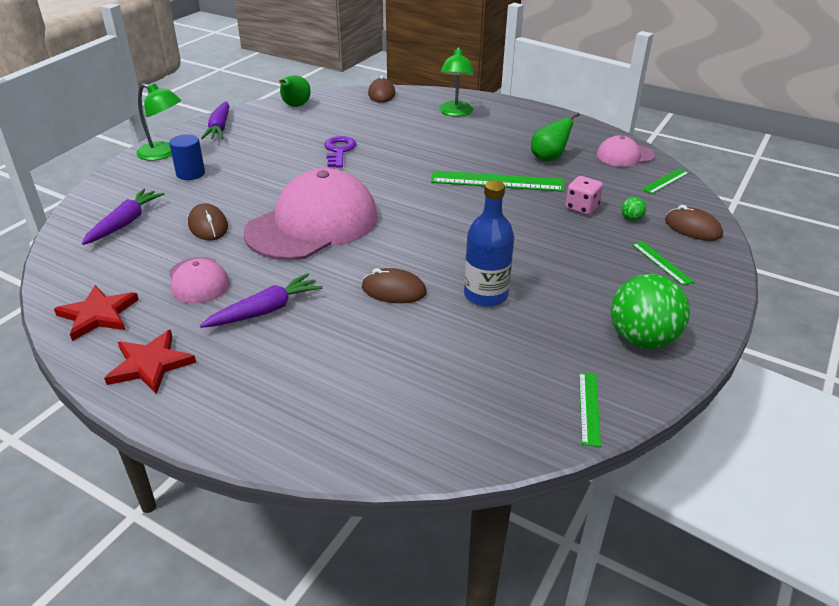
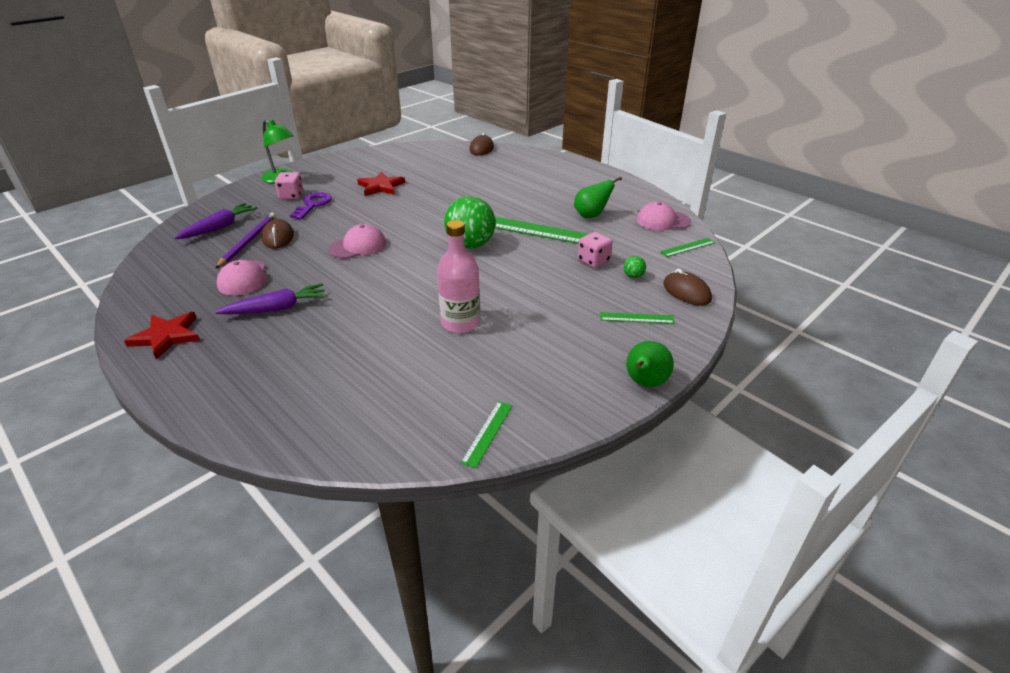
camera: 15 degrees right, 0 degrees up
red star [54,285,139,341] -> red star moved to [357,171,405,196]
blue cylinder [169,134,205,180] -> pink dice [275,172,303,199]
purple carrot [201,101,229,139] -> none
pink cap [244,168,378,260] -> pink cap [328,224,386,259], size x0.49
green pear [279,75,311,107] -> green pear moved to [626,341,674,387]
purple key [324,136,356,168] -> purple key moved to [290,192,332,219]
brown mouse [362,268,427,303] -> none
green lamp [439,47,474,117] -> none
blue bottle [464,180,514,307] -> pink bottle [437,220,480,333]
green ball [611,274,690,349] -> green ball moved to [444,196,495,248]
green ruler [632,241,694,286] -> green ruler turned 75 degrees counterclockwise [600,312,675,324]
none -> purple pencil [215,213,276,269]

